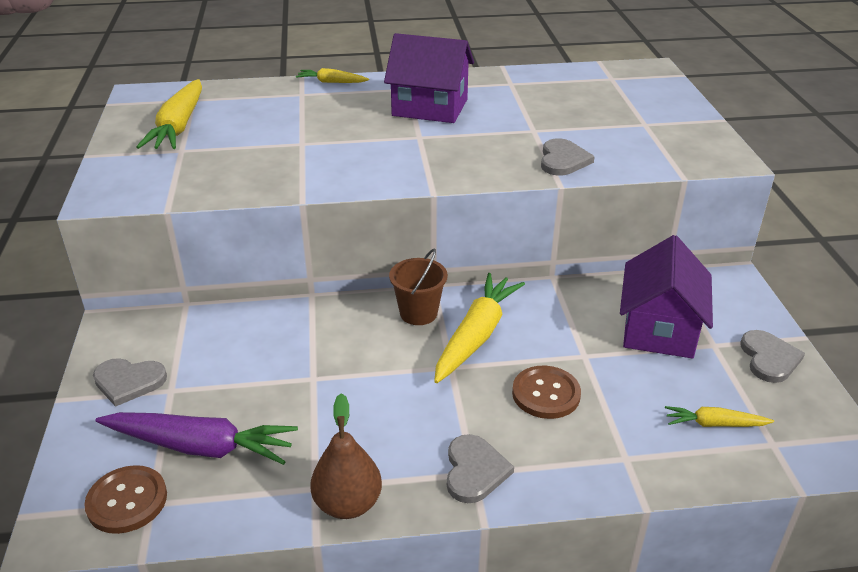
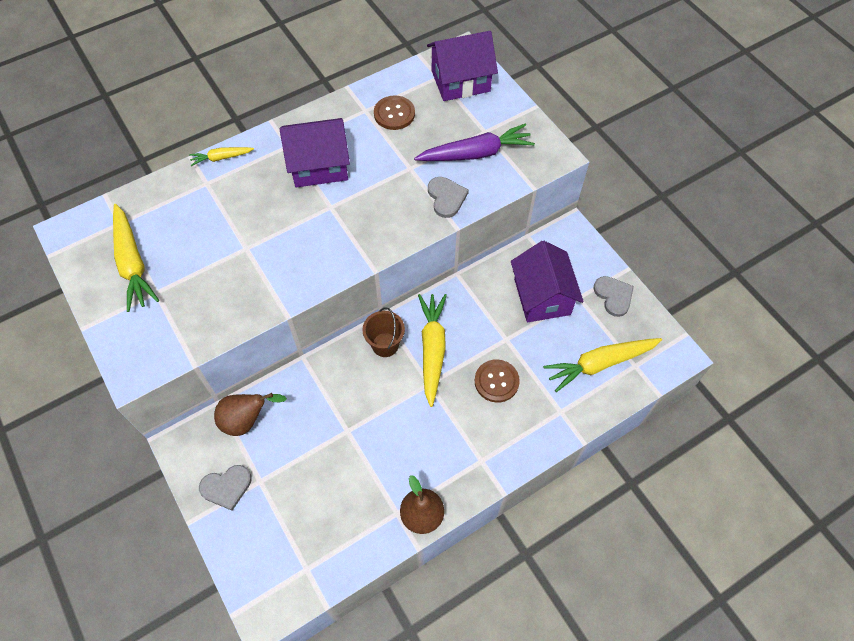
camera: 25 degrees left, 25 degrees up
brown button [84,465,167,534] -> brown button moved to [374,95,415,130]
purple carrot [95,412,298,465] -> purple carrot moved to [414,124,535,161]
grey heart [447,434,514,503] -> none
yellow carrot [665,406,774,427] -> yellow carrot [543,338,662,392], size x1.89
none -> brown pear [214,393,287,436]
none -> purple house [427,31,498,101]

